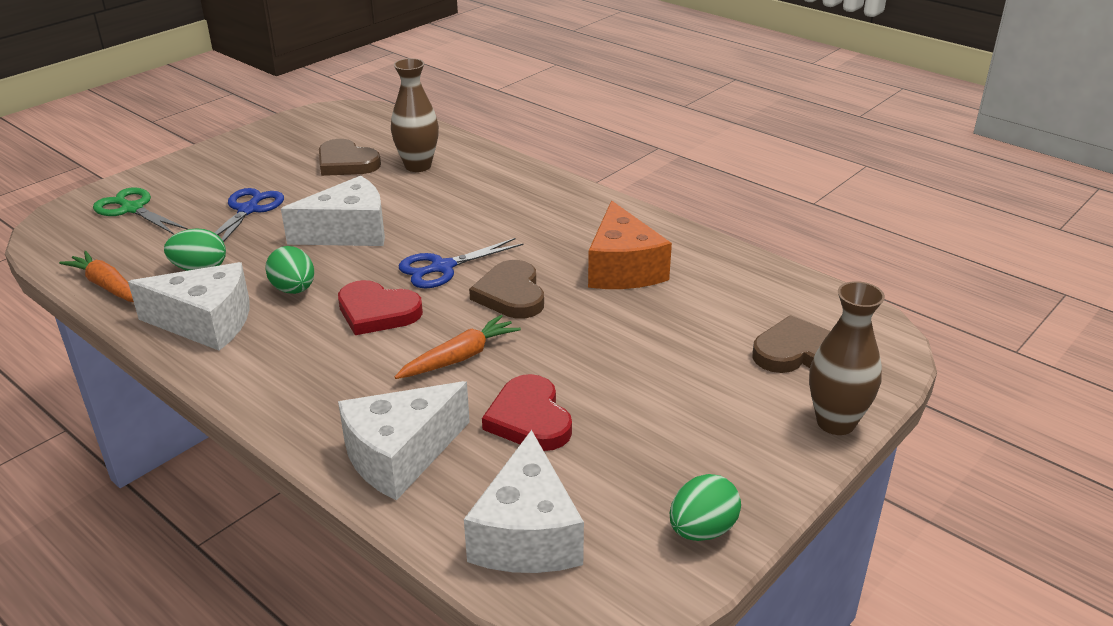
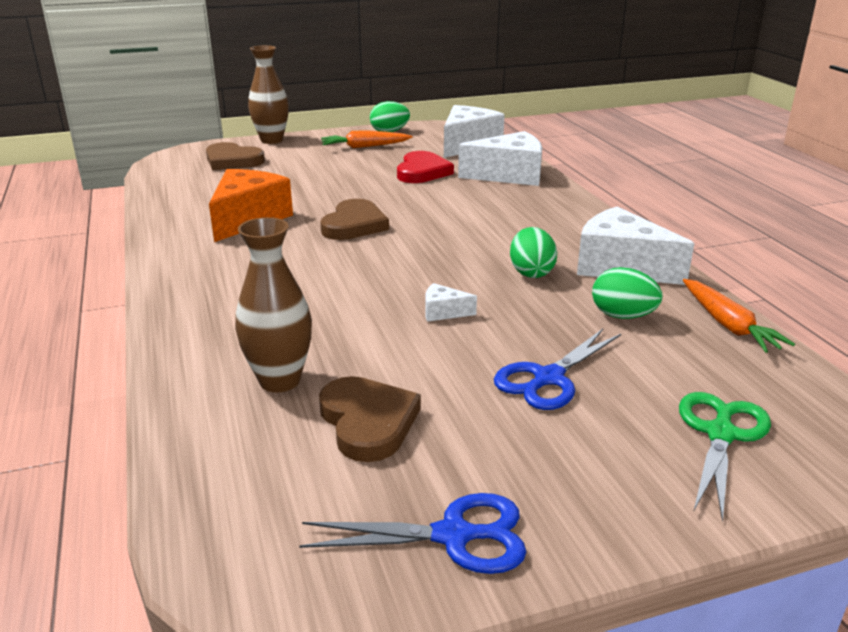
camera: 150 degrees left, 5 degrees down
green scissors [93,187,188,234] -> green scissors turned 135 degrees counterclockwise [679,392,771,522]
white cheese [281,176,385,246] -> white cheese [425,283,477,322], size x0.44
red heart [338,280,423,335] -> none
orange carrot [395,315,521,379] -> orange carrot moved to [321,130,413,148]
blue scissors [399,238,524,288] -> blue scissors moved to [299,493,526,574]

